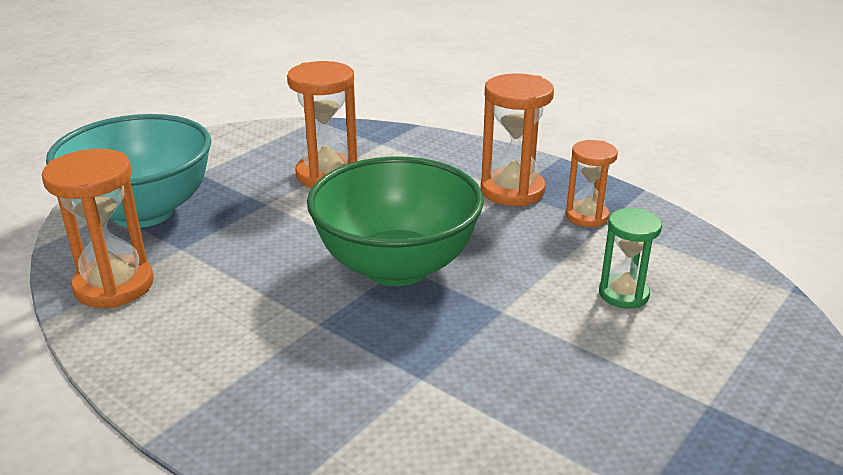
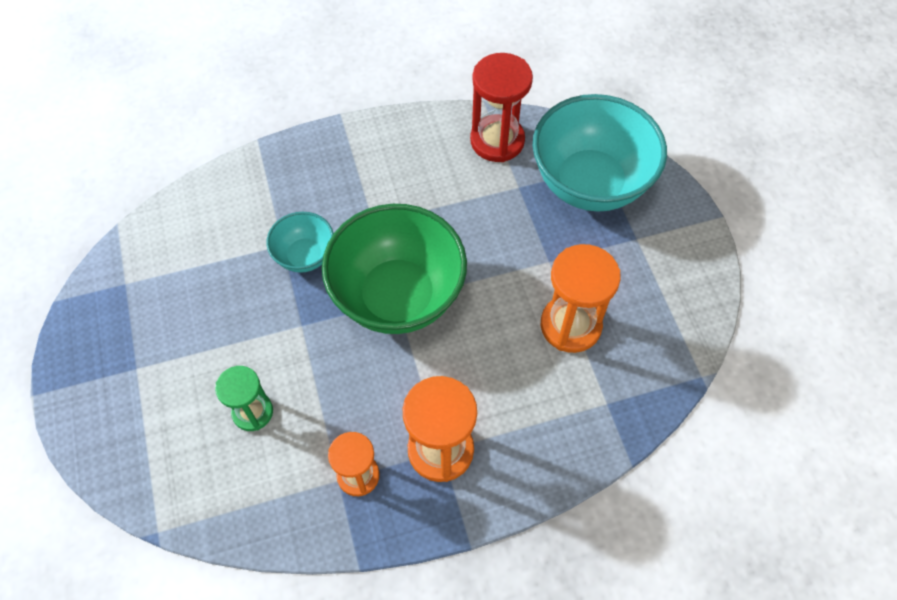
camera: 125 degrees right, 30 degrees up
orange hourglass [42,149,154,308] -> red hourglass [470,53,533,162]
none -> turquoise bowl [267,212,334,273]

